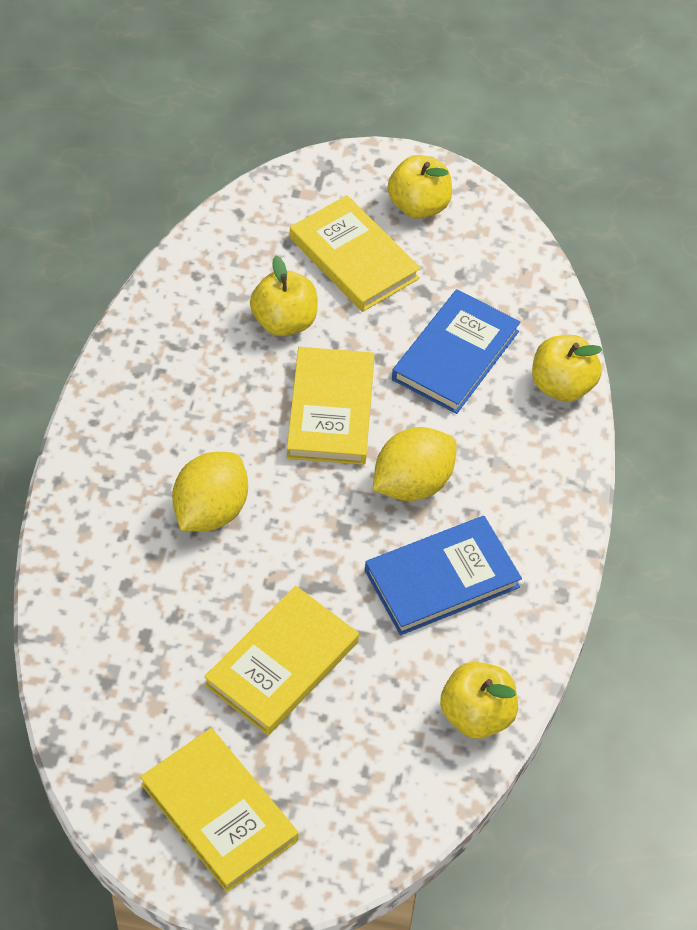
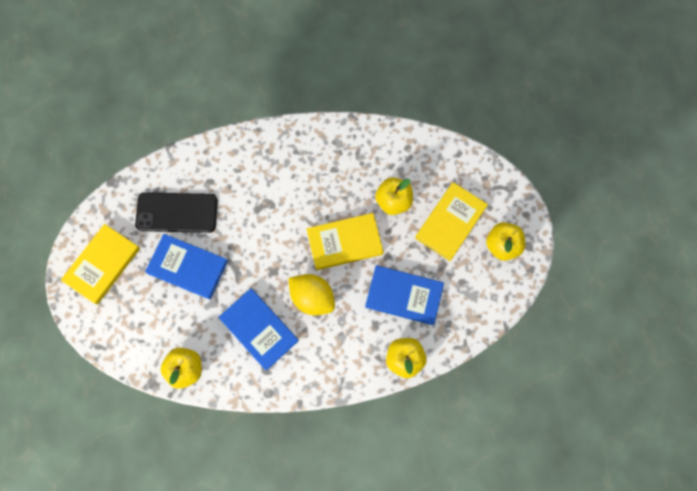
camera: 75 degrees right, 20 degrees up
yellow lemon [172,452,248,531] -> none
yellow book [204,586,359,735] -> blue book [145,234,228,299]
none -> black phone [135,193,218,233]

